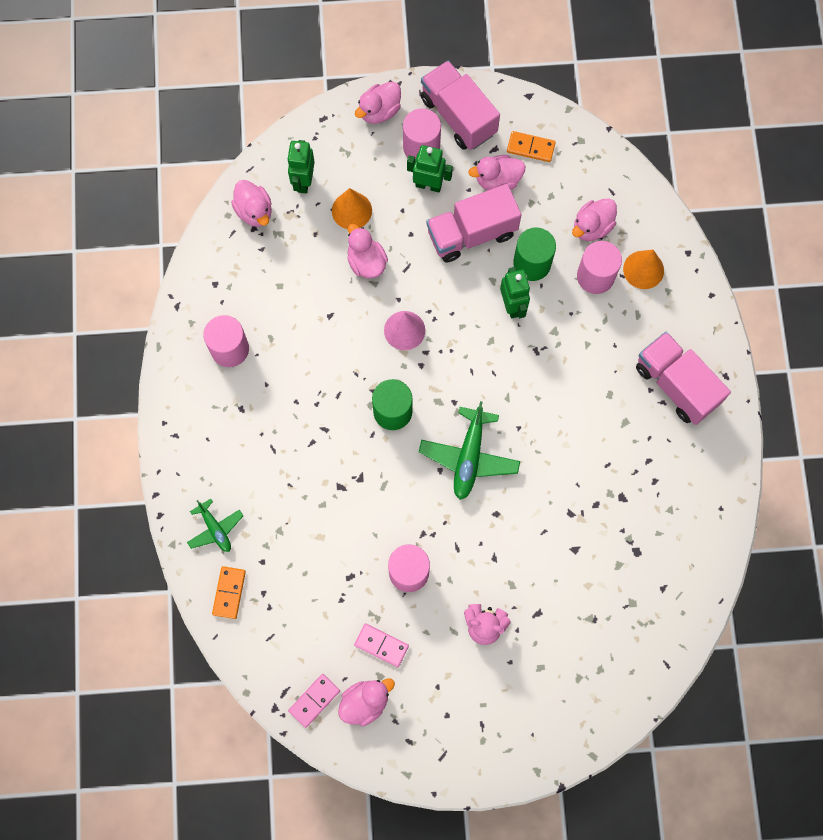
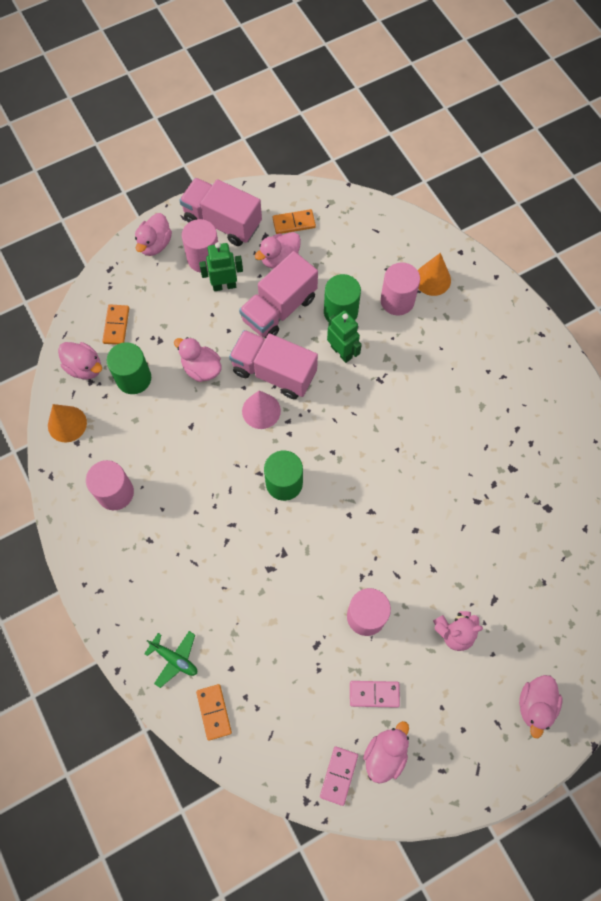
camera: 25 degrees left, 5 degrees down
green robot [287,140,315,193] -> orange domino [102,304,129,345]
orange cone [332,188,372,229] -> orange cone moved to [48,404,87,442]
green plane [419,401,520,500] -> none
pink duck [572,198,617,241] -> pink duck moved to [519,675,562,738]
pink truck [636,332,731,425] -> pink truck moved to [229,330,318,399]
none -> green cylinder [107,342,151,394]

